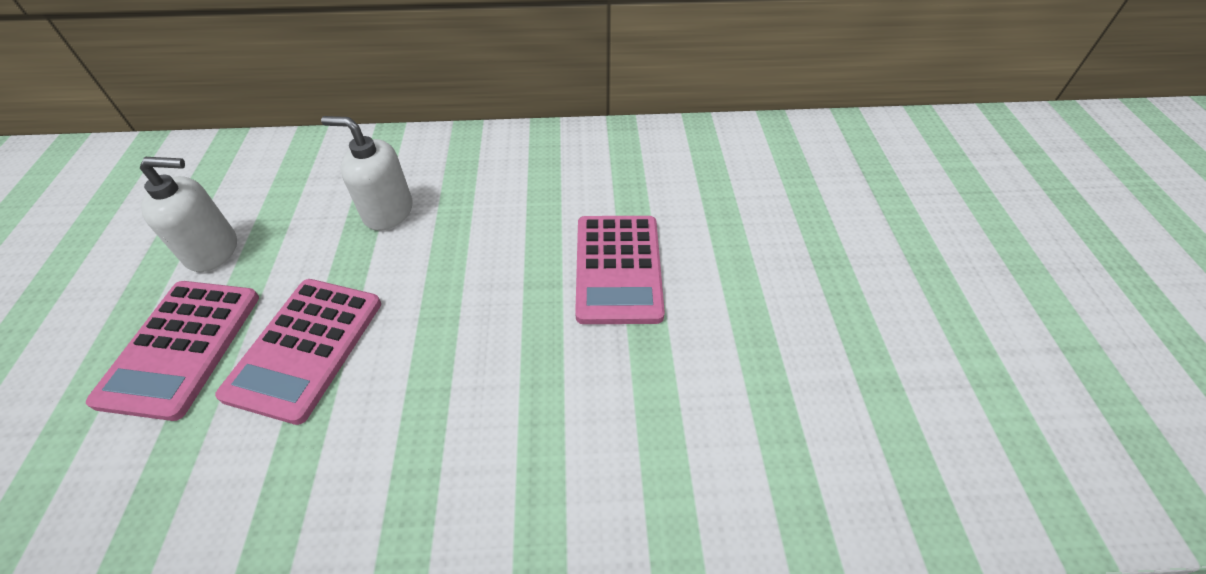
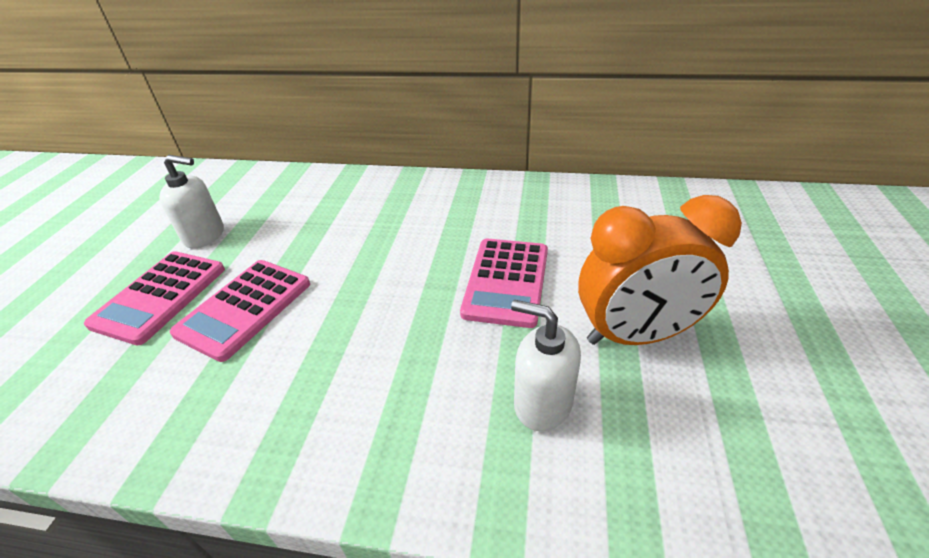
camera: 15 degrees right, 10 degrees down
white soap dispenser [321,116,412,231] -> white soap dispenser moved to [511,299,581,431]
none -> orange clock [578,195,742,345]

